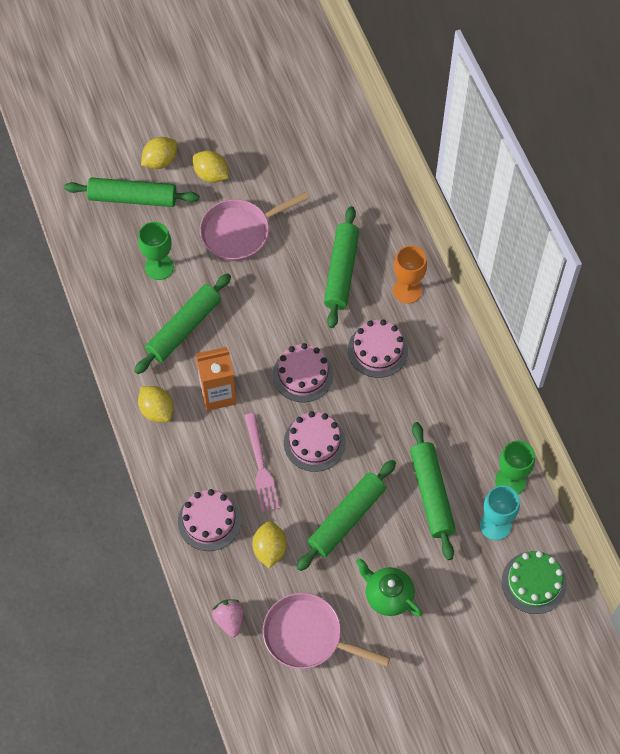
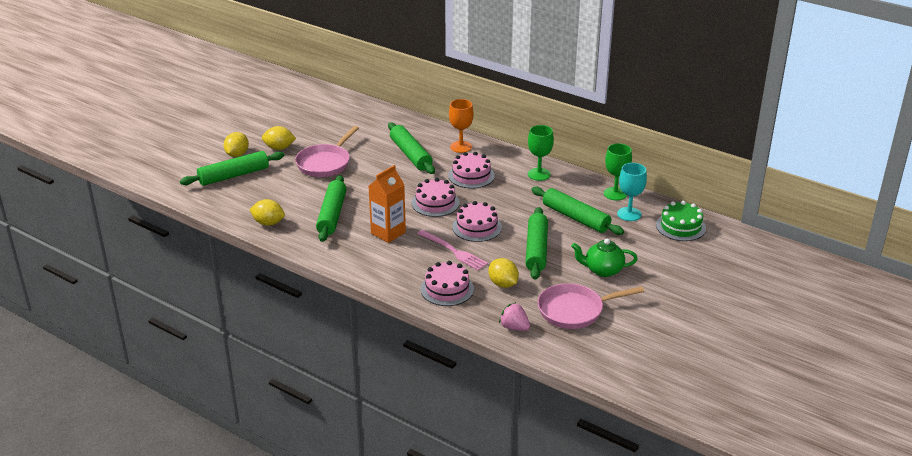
camera: 35 degrees left, 30 degrees down
green goblet [138,222,174,280] -> green goblet moved to [528,125,554,181]
yellow lemon [138,386,173,422] -> yellow lemon moved to [249,199,285,226]

